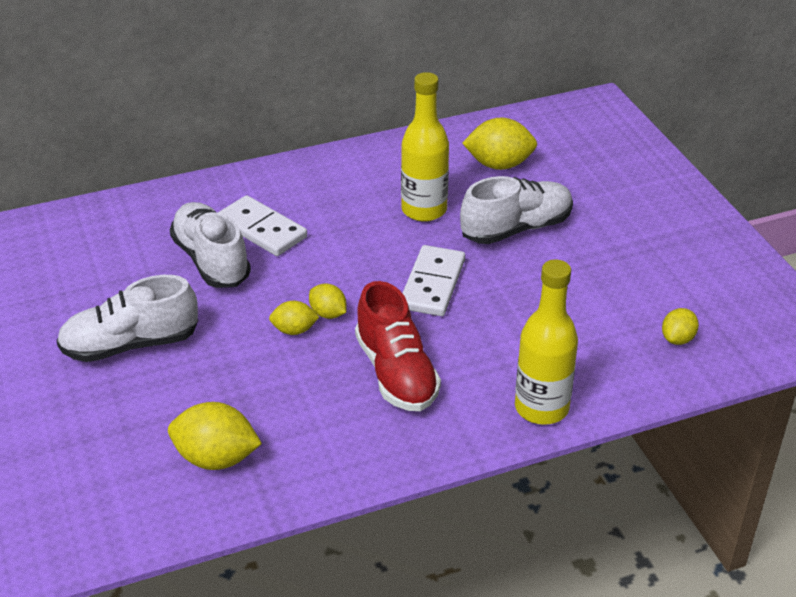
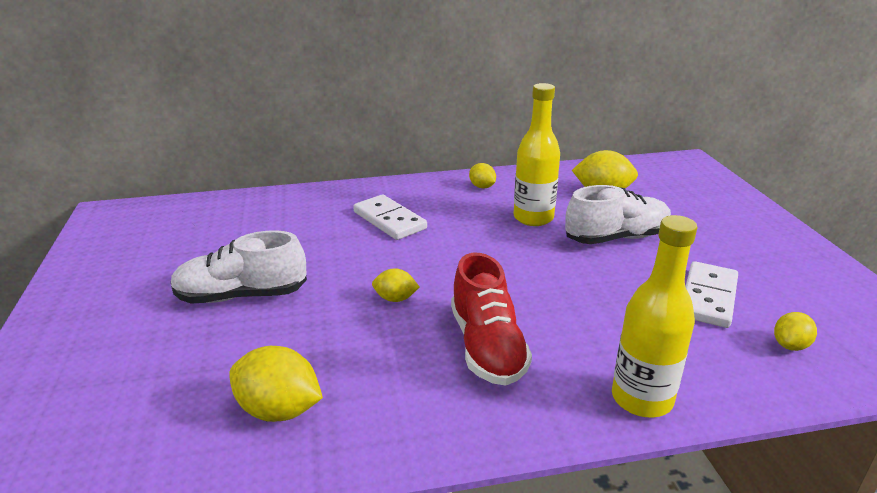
camera: 10 degrees right, 10 degrees down
white shoe [170,202,251,288] -> none
yellow lemon [309,284,346,319] -> yellow lemon moved to [469,163,496,188]
white domino [402,245,465,316] -> white domino moved to [685,261,738,328]

